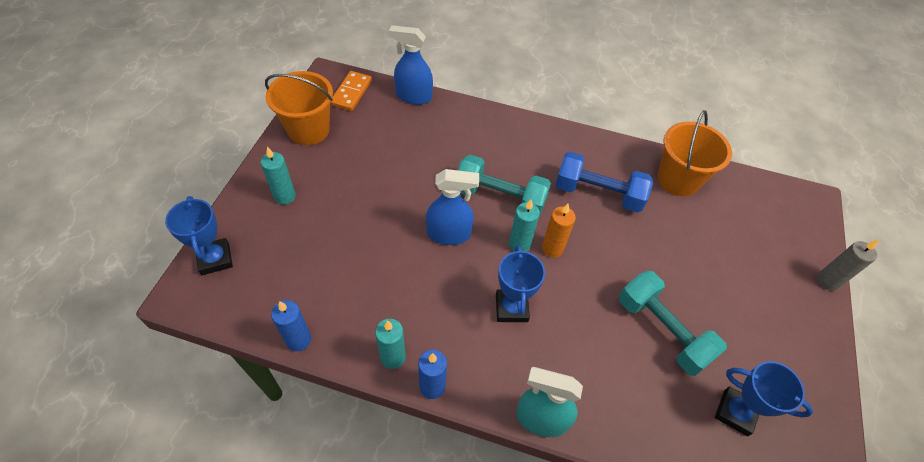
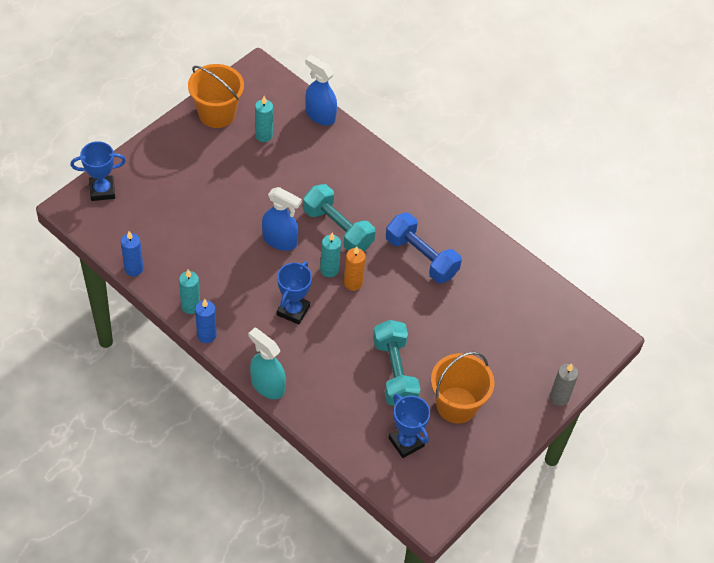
camera: 25 degrees right, 0 degrees up
blue trophy [165,196,233,275] -> blue trophy turned 75 degrees clockwise [70,141,126,201]
turquoise candle [261,147,296,205] -> turquoise candle moved to [255,96,273,142]
orange domino [330,71,372,111] -> none
orange bucket [657,110,732,196] -> orange bucket moved to [431,351,494,424]

